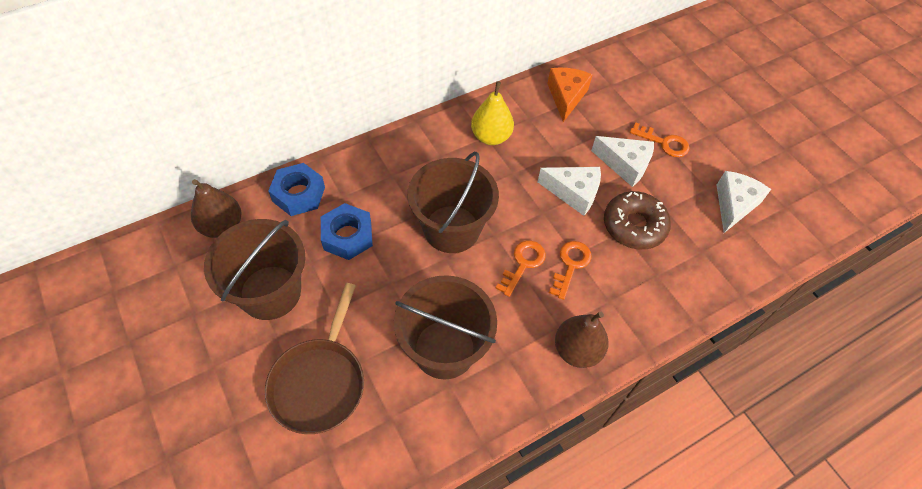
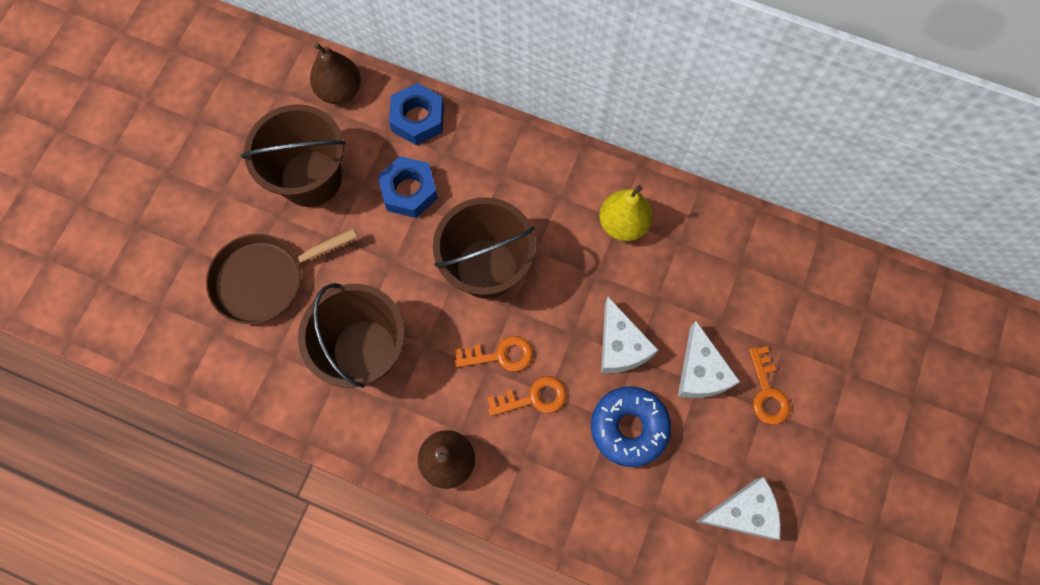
camera: 55 degrees right, 15 degrees up
orange cheese [547,67,592,122] -> none
brown donut [604,191,671,250] -> blue donut [591,386,671,467]

